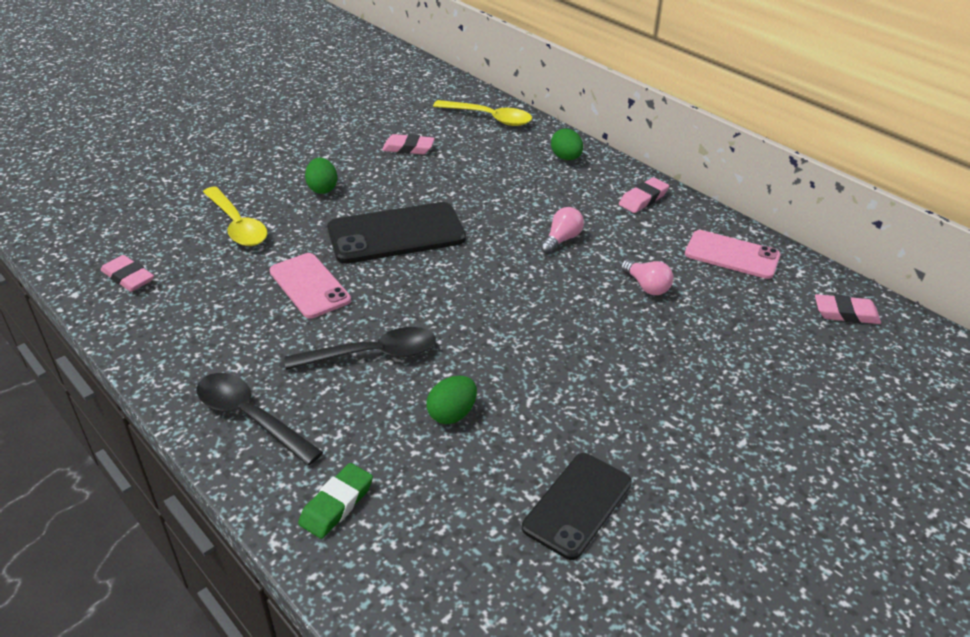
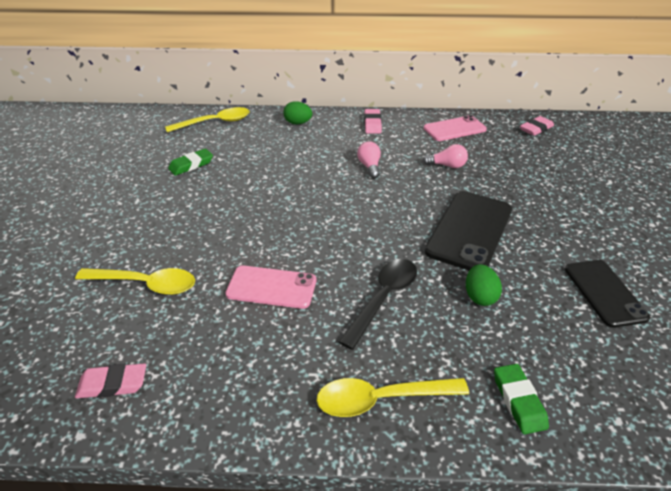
camera: 45 degrees left, 0 degrees up
black spoon [196,373,323,465] -> yellow spoon [317,378,469,417]
green egg [305,158,337,194] -> none
black phone [327,202,466,264] -> black phone moved to [424,191,512,270]
pink eraser [382,134,435,154] -> green eraser [168,149,213,176]

